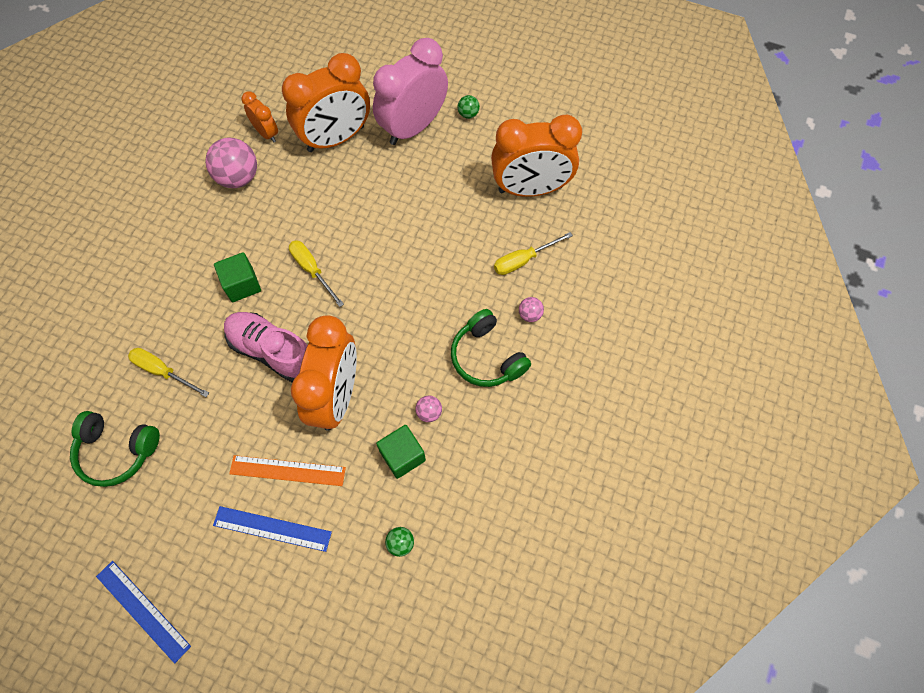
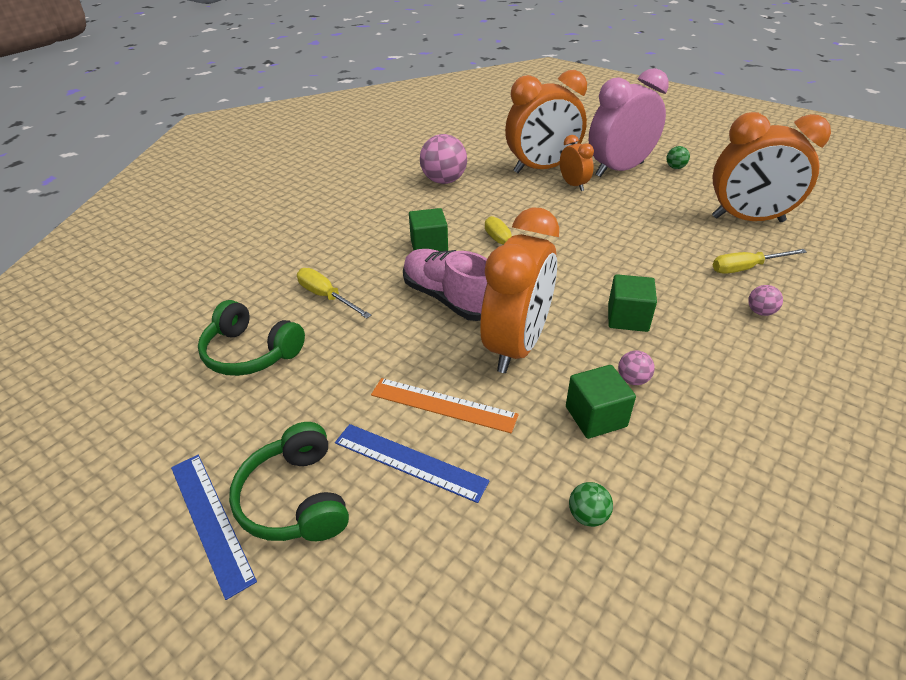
camera: 15 degrees right, 25 degrees down
orange clock [242,91,278,143] -> orange clock moved to [560,135,594,191]
green headphones [451,309,531,387] -> green headphones moved to [229,422,349,541]
none -> green cube [608,274,657,332]

